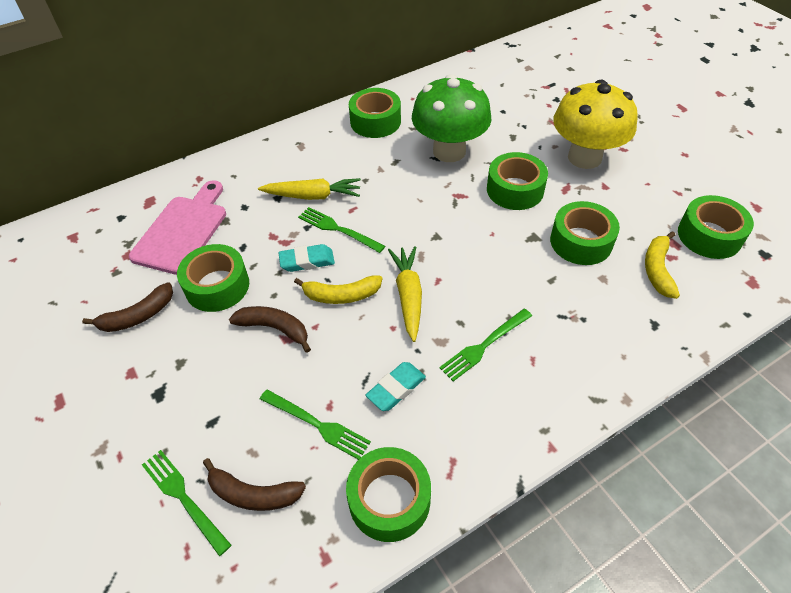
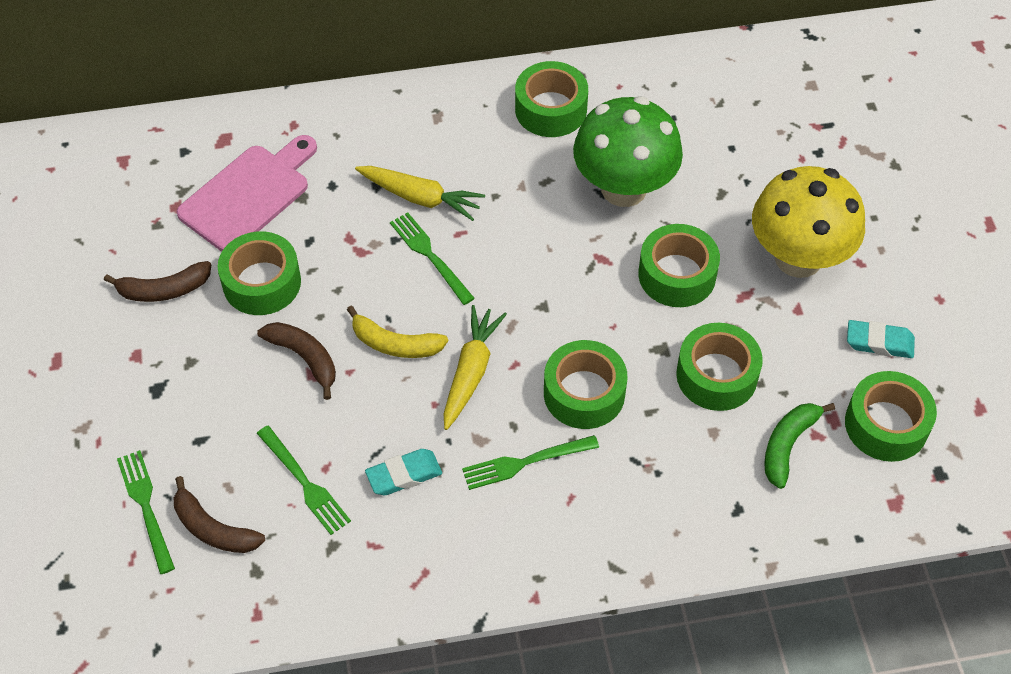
camera: 20 degrees right, 5 degrees up
turquoise eraser [279,244,335,272] -> turquoise eraser moved to [847,320,915,358]
green tape [346,447,431,542] -> green tape moved to [544,340,627,429]
yellow banana [645,231,680,299] -> green banana [764,403,835,489]

